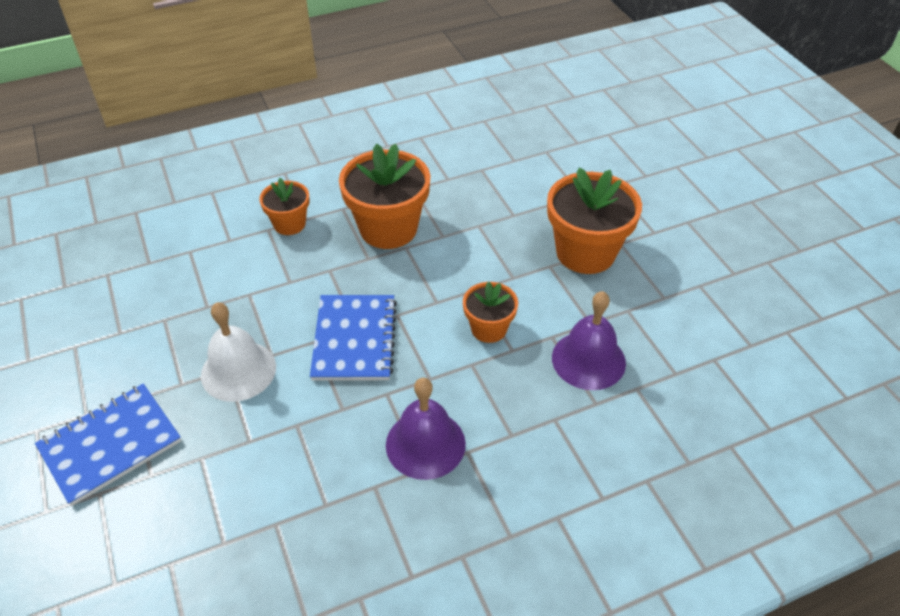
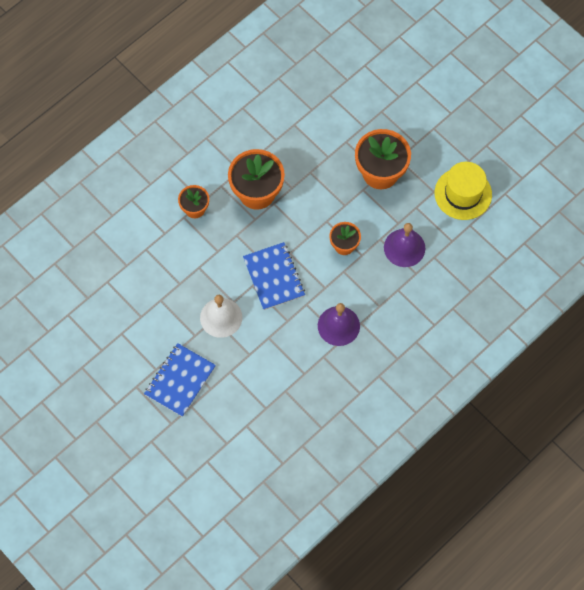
camera: 20 degrees left, 20 degrees up
none -> yellow hat [435,162,492,220]

